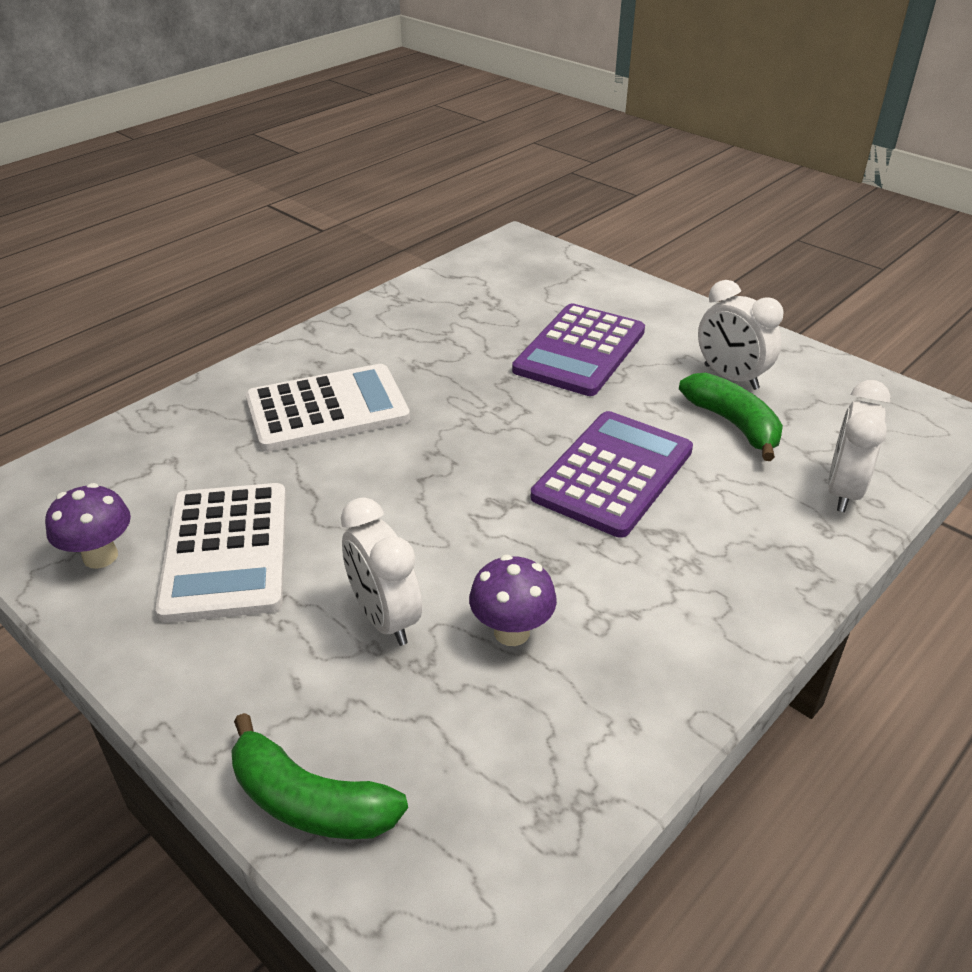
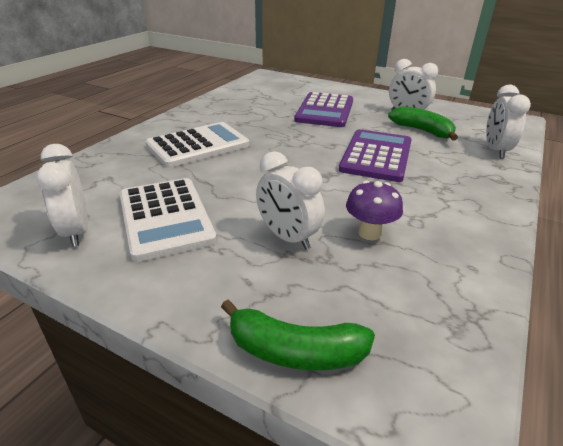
camera: 15 degrees left, 5 degrees down
purple mushroom [45,483,131,569] -> white clock [36,144,88,247]

